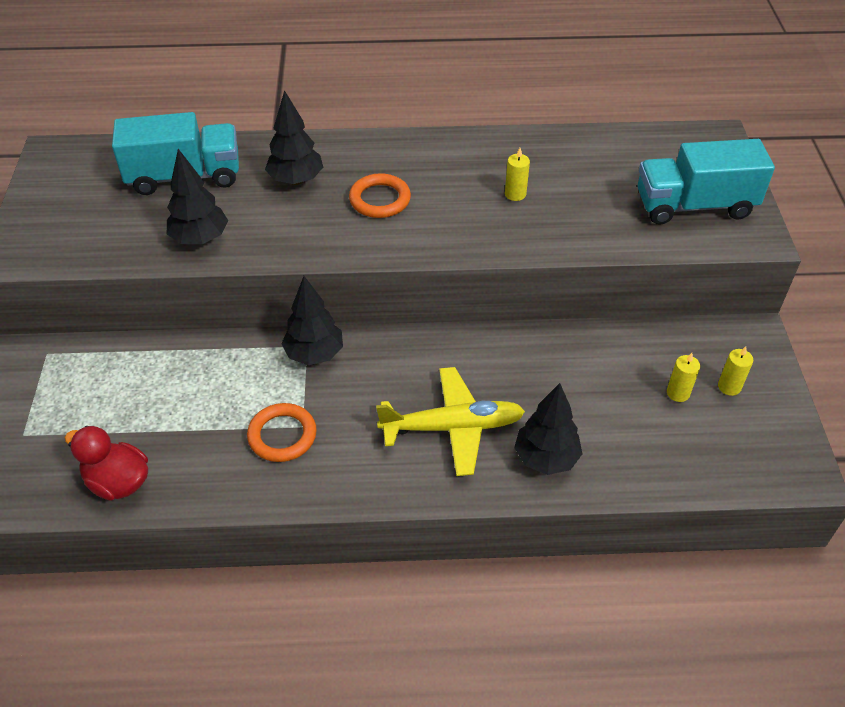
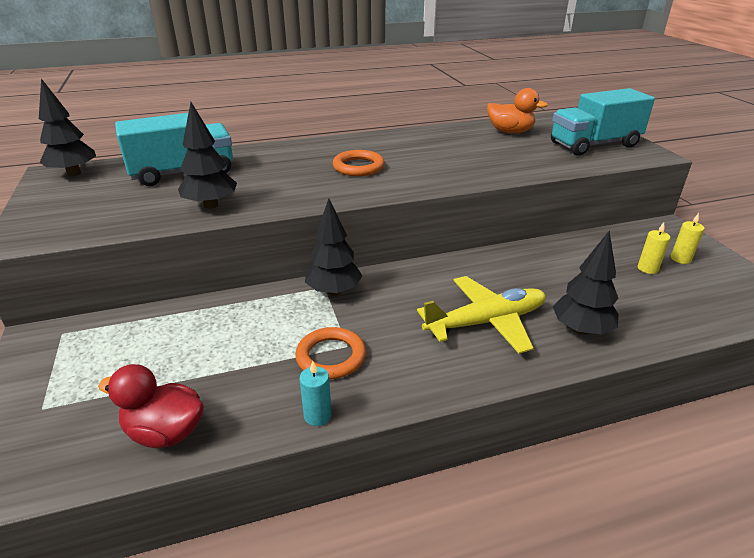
camera: 15 degrees left, 15 degrees down
black tree [265,90,323,185] -> black tree moved to [39,79,96,176]
yellow candle [505,148,530,201] -> none
none -> turquoise candle [300,361,332,426]
none -> orange duck [487,88,548,133]

